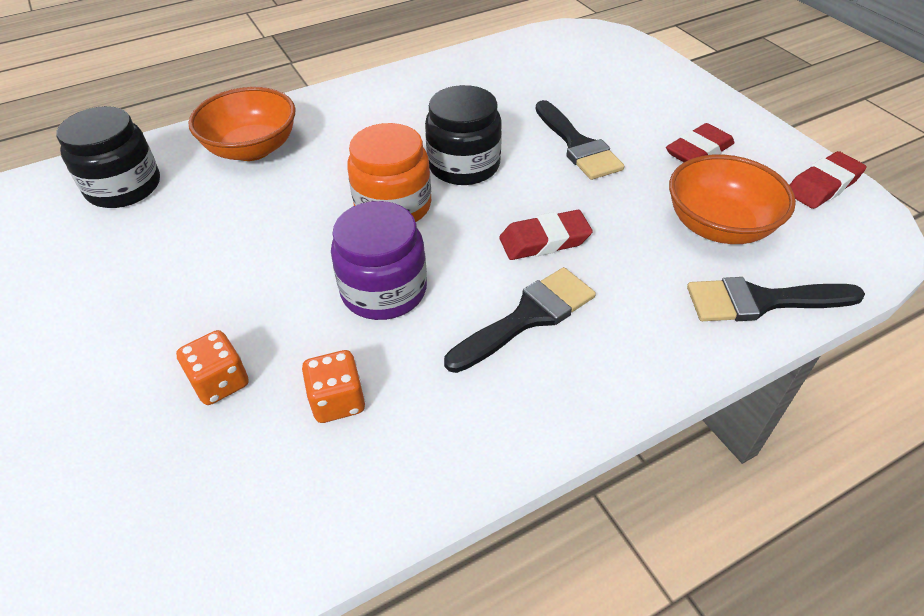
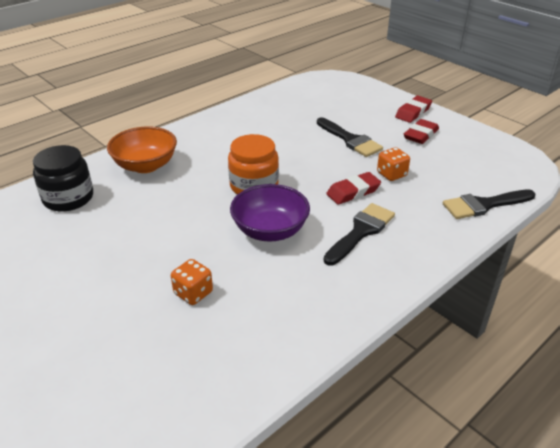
camera: 15 degrees left, 10 degrees down
orange dice [302,350,365,423] -> orange dice moved to [377,147,410,181]
purple jar [331,201,427,320] -> purple bowl [230,184,310,241]
black jar [425,85,502,185] -> none
orange bowl [669,154,796,244] -> none
red eraser [790,151,866,209] -> red eraser moved to [395,96,432,123]

